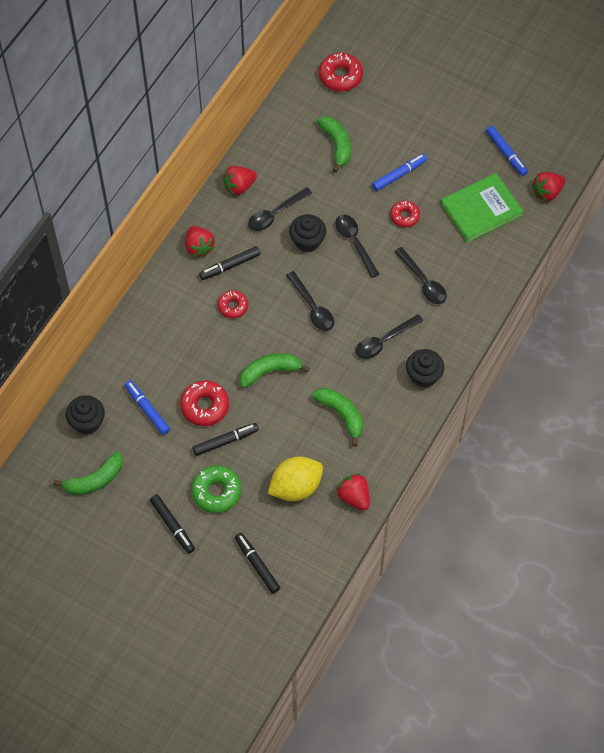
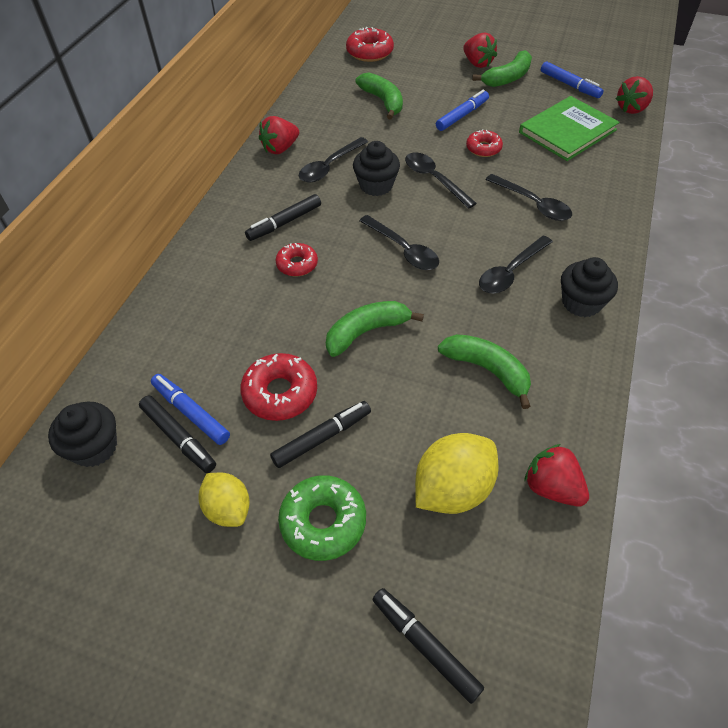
camera: 10 degrees left, 10 degrees down
green banana [53,451,123,495] -> green banana moved to [472,50,532,87]
black marker [150,494,195,554] -> black marker moved to [139,395,216,473]
red strawberry [185,226,215,257] -> red strawberry moved to [463,33,497,68]
none -> yellow lemon [199,472,250,527]

